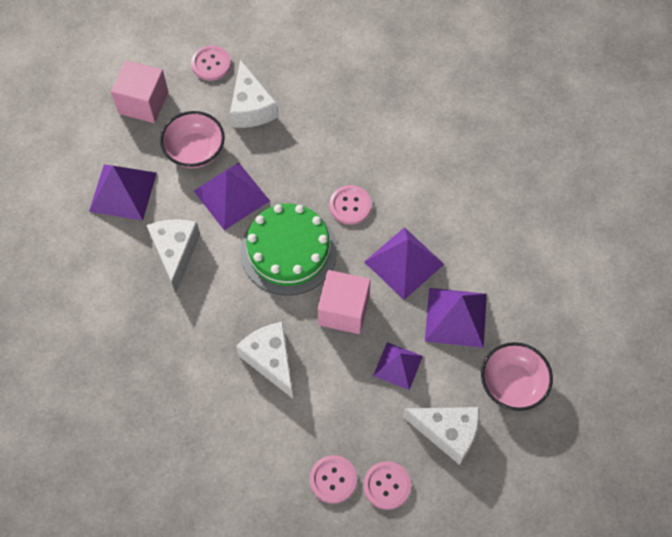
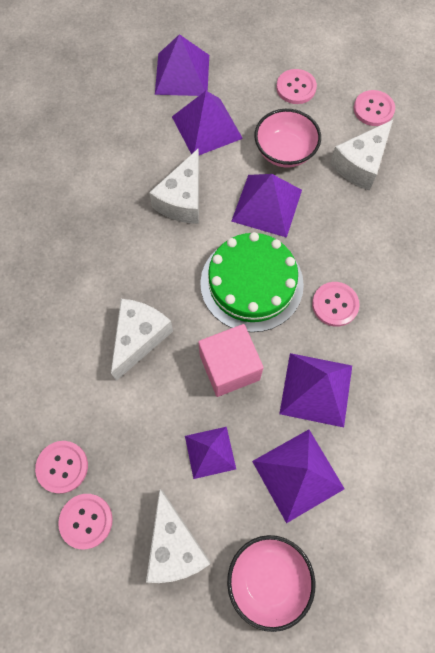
camera: 55 degrees right, 5 degrees up
pink cube [111,60,168,123] -> pink button [276,69,317,104]
white cheese [147,219,200,293] -> white cheese turned 150 degrees clockwise [149,149,199,224]
none -> purple pyramid [155,34,209,96]

